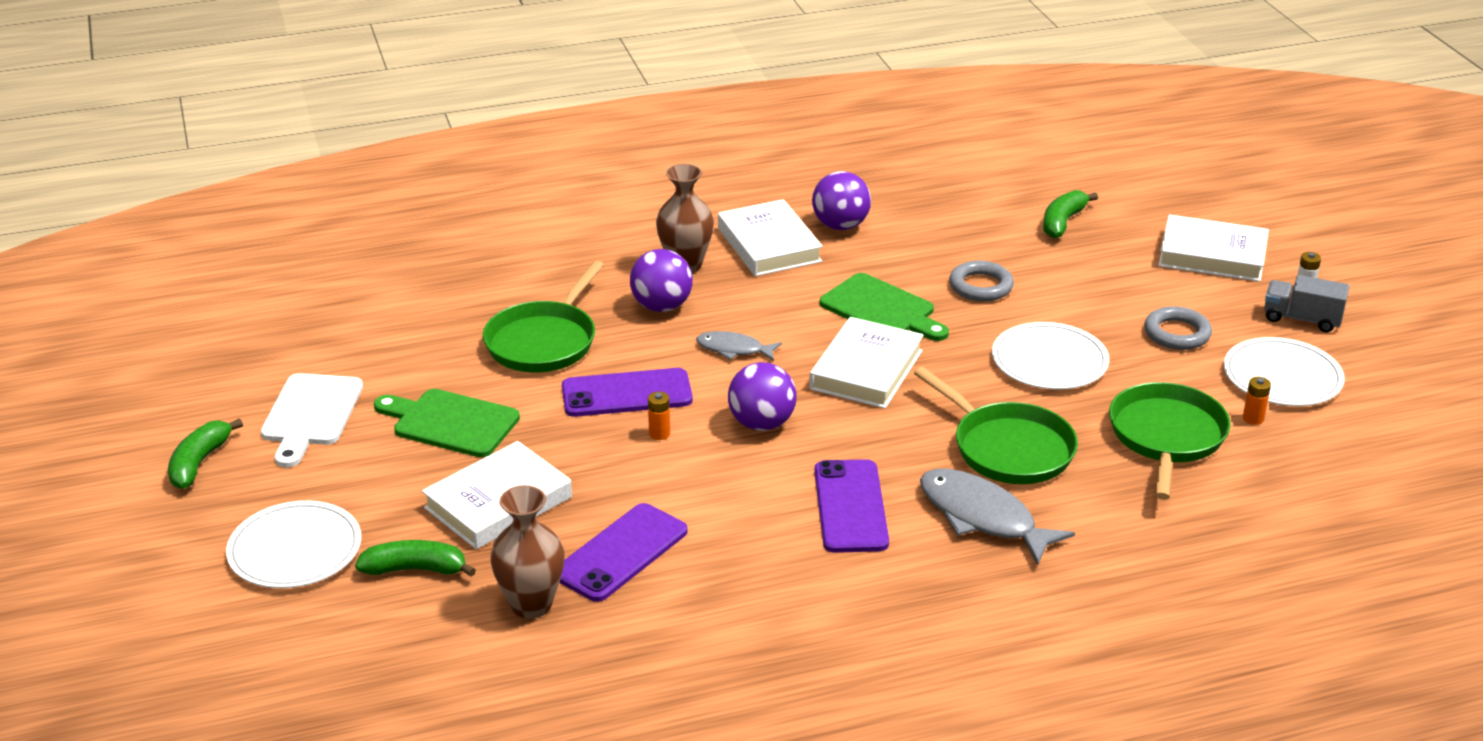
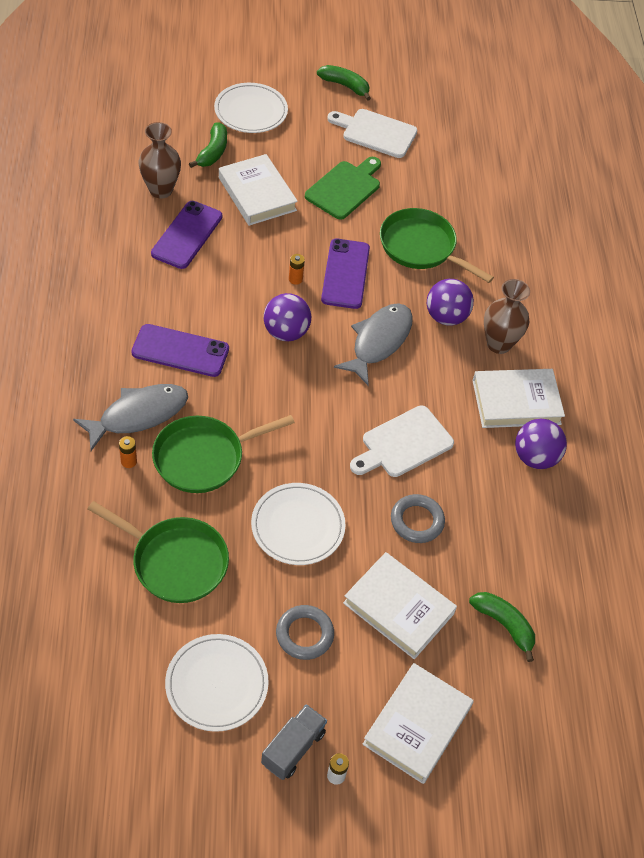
camera: 100 degrees right, 20 degrees up
purple phone [559,503,688,602] -> purple phone turned 60 degrees clockwise [151,201,222,269]
grey fish [696,331,782,361] -> grey fish [334,303,413,385], size x1.74
white book [810,317,924,409] -> white book moved to [343,552,457,659]
green cutting board [820,273,949,341] -> white cutting board [350,406,454,477]
orange battery [1243,377,1271,425] -> orange battery moved to [119,436,137,468]

